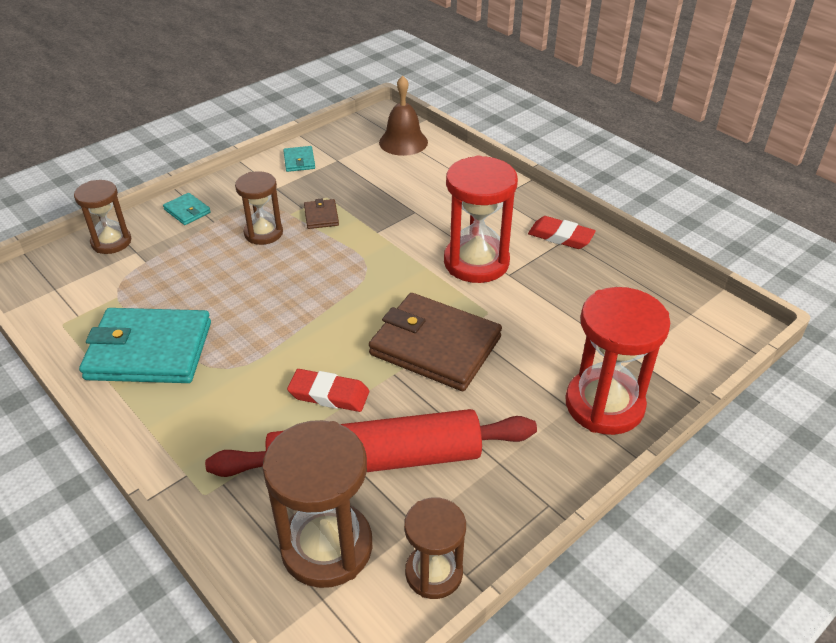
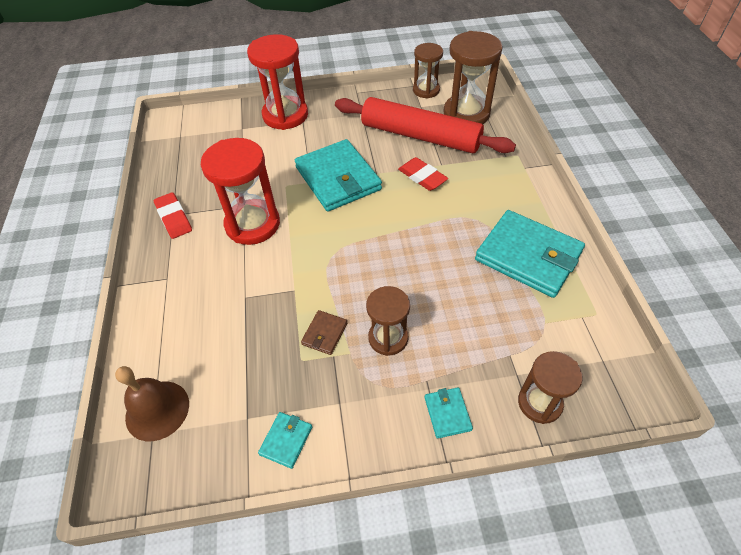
camera: 145 degrees left, 10 degrees up
brown wallet [369,293,502,391] -> turquoise wallet [295,139,382,211]

